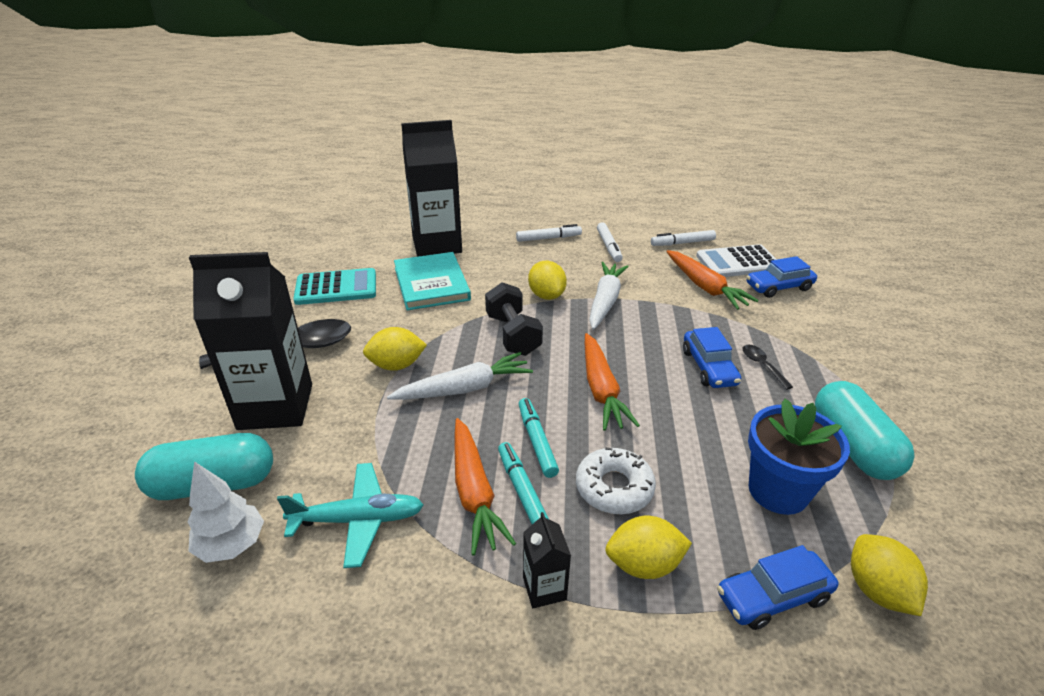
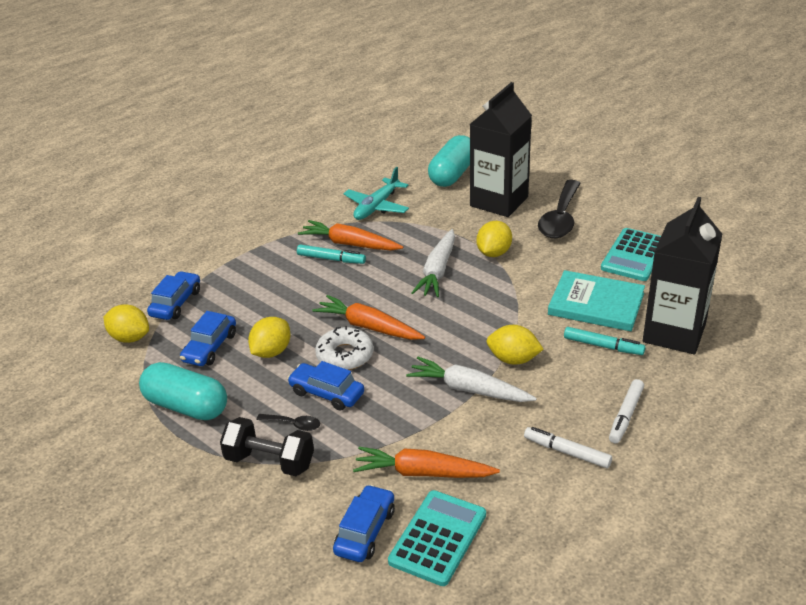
camera: 130 degrees right, 0 degrees up
white tree [188,461,264,563] -> none
black dumbbell [485,282,543,356] -> black dumbbell moved to [220,417,314,476]
turquoise marker [519,398,559,478] -> turquoise marker moved to [564,327,645,355]
black carton [523,512,571,608] -> none
white donut [576,447,656,514] -> white donut moved to [315,326,373,370]
white carrot [589,262,629,330] -> white carrot turned 150 degrees clockwise [406,357,537,402]
yellow lemon [605,516,692,579] -> yellow lemon moved to [248,317,290,358]
white marker [651,230,716,246] -> none
white calculator [696,244,777,277] -> turquoise calculator [388,490,486,586]
blue flower pot [748,399,850,515] -> blue car [180,311,236,366]

